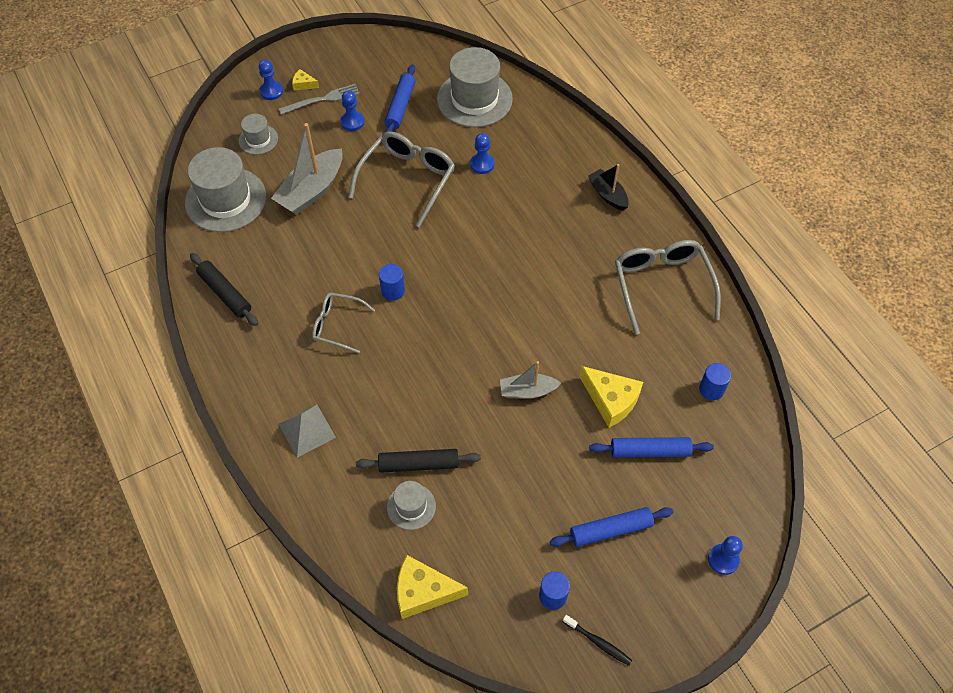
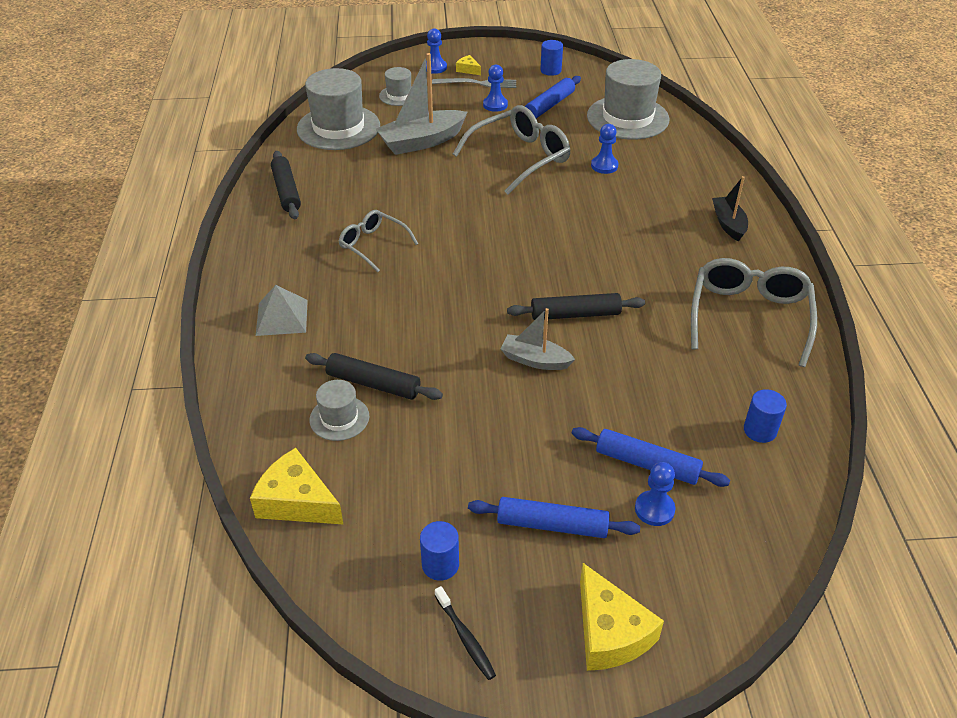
camera: 25 degrees right, 15 degrees down
blue cylinder [379,264,405,301] -> blue cylinder moved to [540,40,563,76]
yellow cheese [580,366,643,428] -> yellow cheese moved to [580,563,664,671]
blue pawn [708,536,743,575] -> blue pawn moved to [635,462,675,526]
none -> black rolling pin [507,293,645,320]

